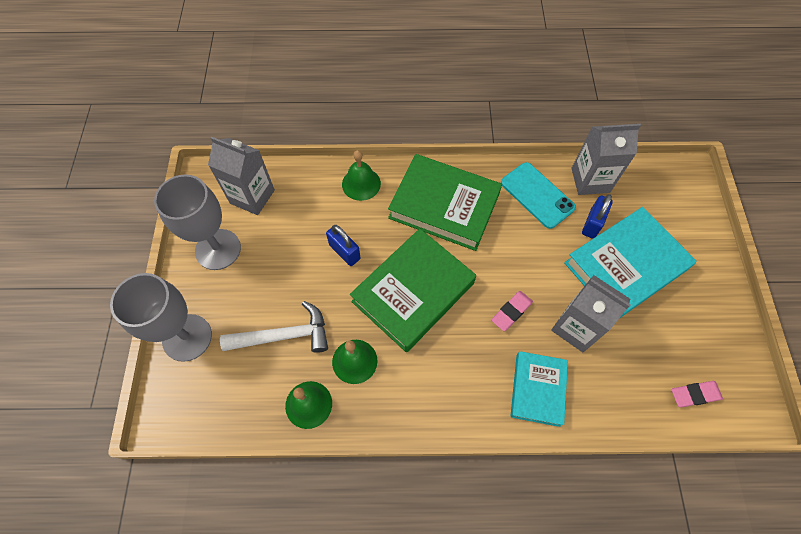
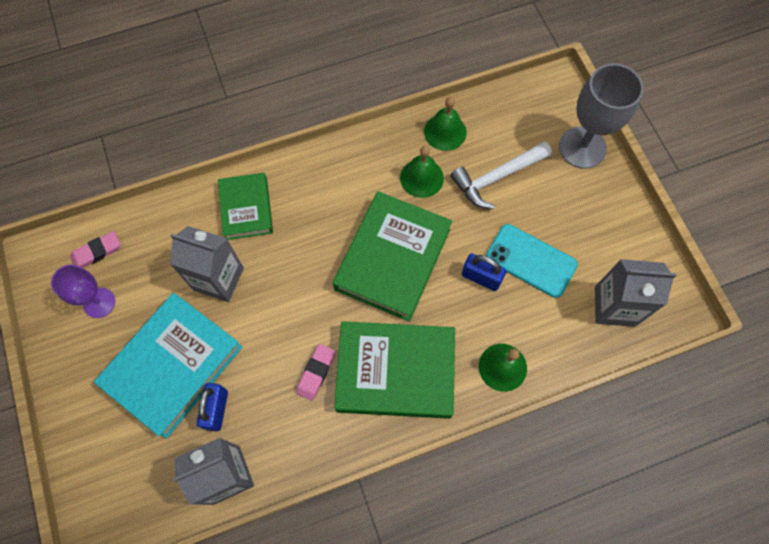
camera: 160 degrees right, 5 degrees up
grey goblet [154,175,241,270] -> none
pink eraser [491,291,533,331] -> pink eraser moved to [296,344,335,401]
turquoise phone [501,162,576,229] -> turquoise phone moved to [486,224,578,298]
turquoise book [510,351,568,427] -> green book [218,173,273,240]
none -> purple goblet [51,265,115,318]

